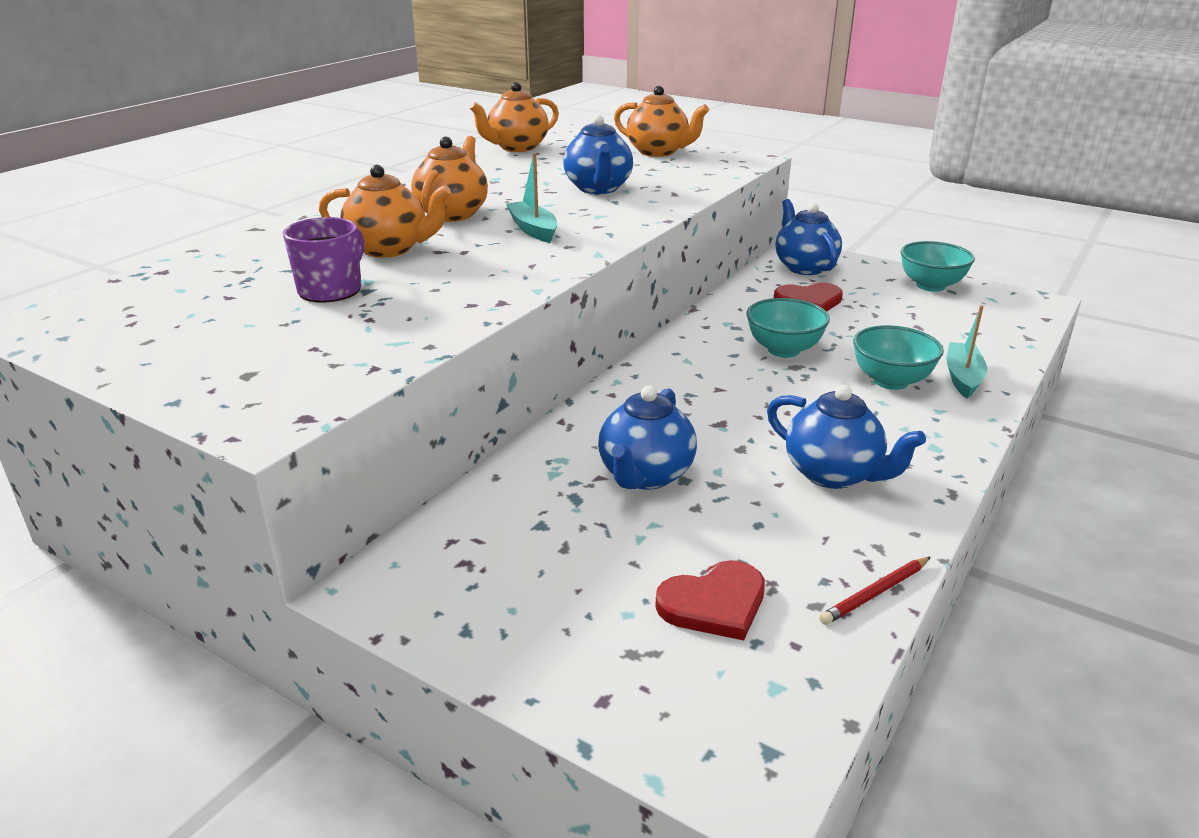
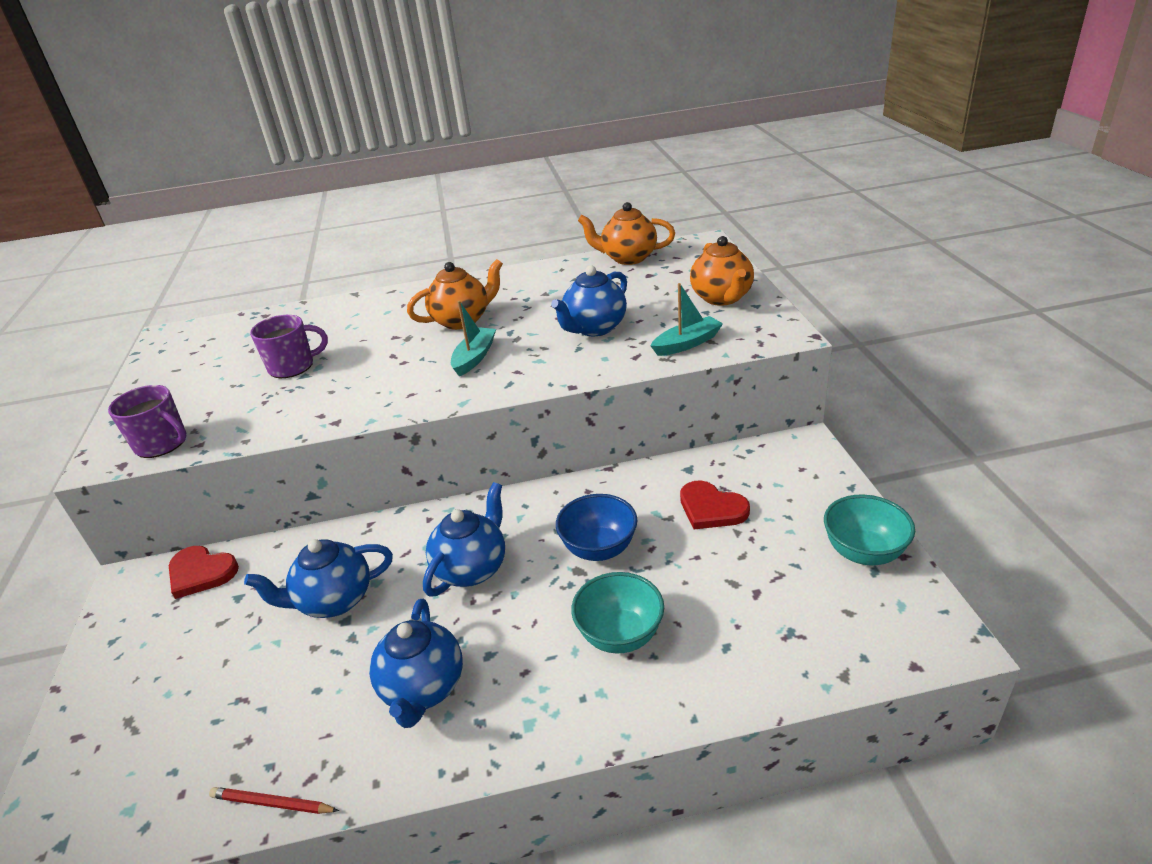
camera: 50 degrees right, 5 degrees up
orange teapot [319,165,451,258] -> none
red heart [655,560,765,640] -> red heart moved to [169,546,239,599]
turquoise bowl [747,298,830,358] -> blue bowl [556,494,637,561]
blue teapot [775,199,842,275] -> blue teapot moved to [423,482,505,596]
turquoise boat [946,305,987,398] -> turquoise boat moved to [651,283,723,356]
none -> purple mug [108,385,186,458]

